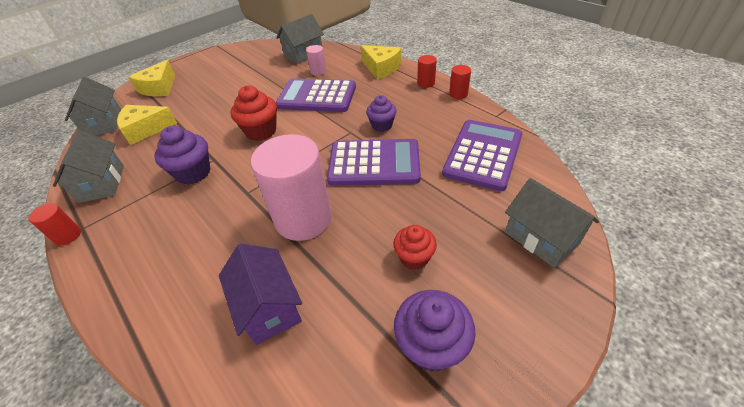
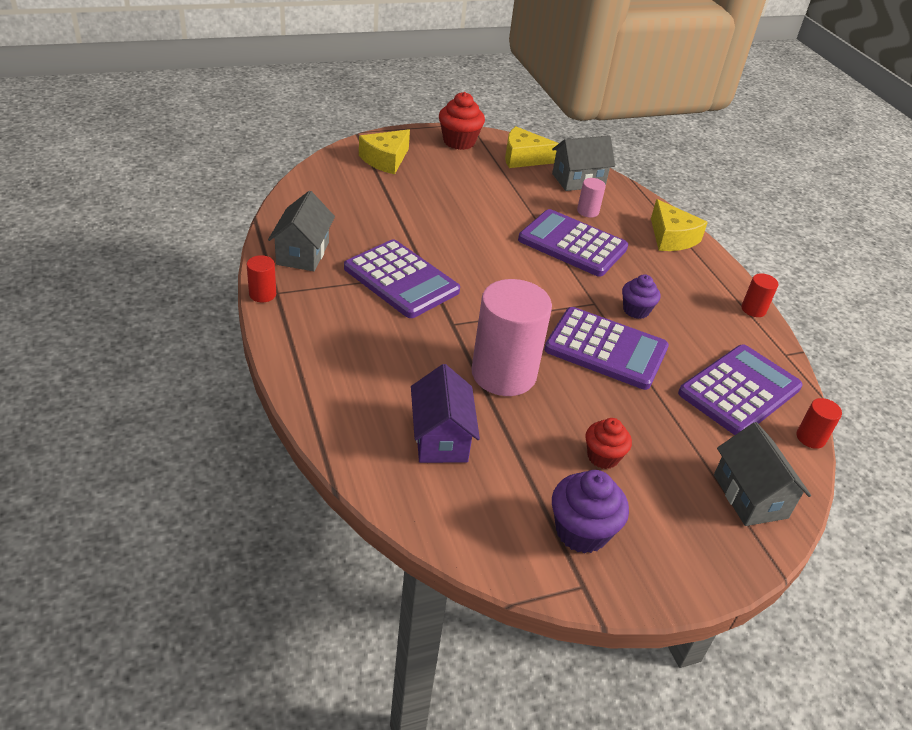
camera: 15 degrees right, 5 degrees down
grey house [65,77,121,136] -> none
yellow cheese [117,105,177,145] -> yellow cheese moved to [505,126,559,168]
purple cupcake [154,126,211,185] -> purple calculator [344,239,460,318]
red cupcake [231,86,277,141] -> red cupcake moved to [439,92,485,150]
red cylinder [417,55,437,88] -> red cylinder moved to [796,398,842,449]

